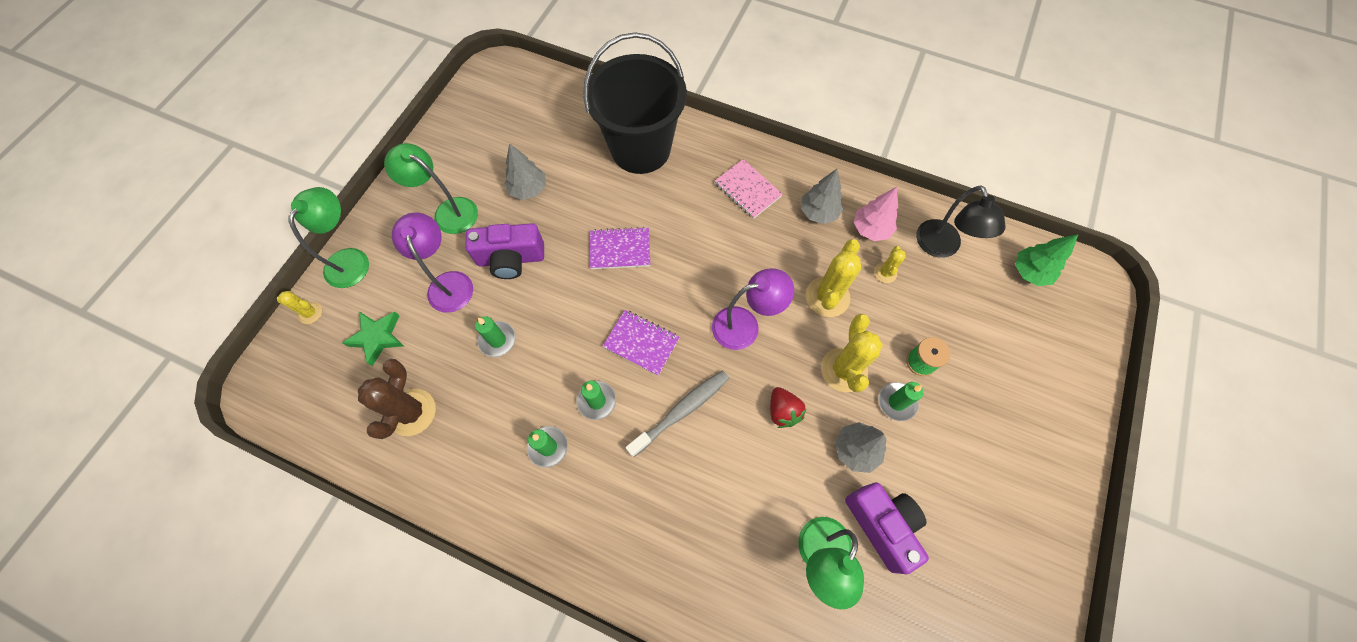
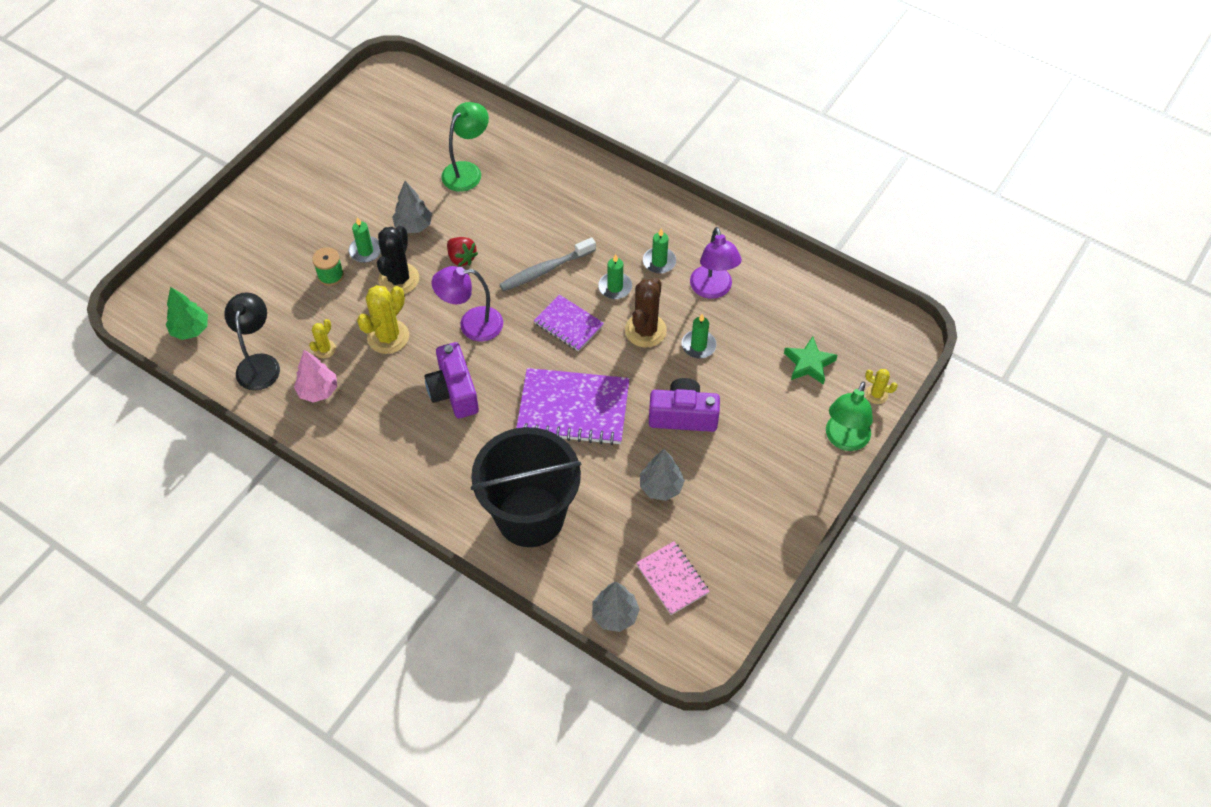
camera: 170 degrees left, 10 degrees down
brown cactus [358,359,436,439] -> brown cactus moved to [625,278,667,347]
green lamp [384,143,478,234] -> none
purple lamp [392,212,473,313] -> purple lamp moved to [690,227,742,299]
purple notebook [590,227,650,269] -> purple notebook [516,368,629,445], size x1.75
pink notebook [715,159,783,219] -> pink notebook moved to [636,541,710,615]
red strawberry [770,387,806,428] -> red strawberry turned 150 degrees clockwise [447,237,478,266]
grey tree [801,169,843,224] -> grey tree moved to [592,582,640,632]
yellow cactus [821,314,883,392] -> black cactus [377,226,419,294]
purple camera [845,482,929,574] -> purple camera moved to [424,342,479,419]

